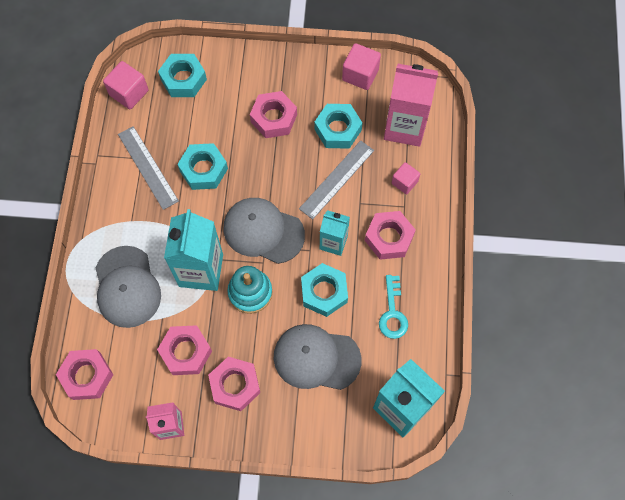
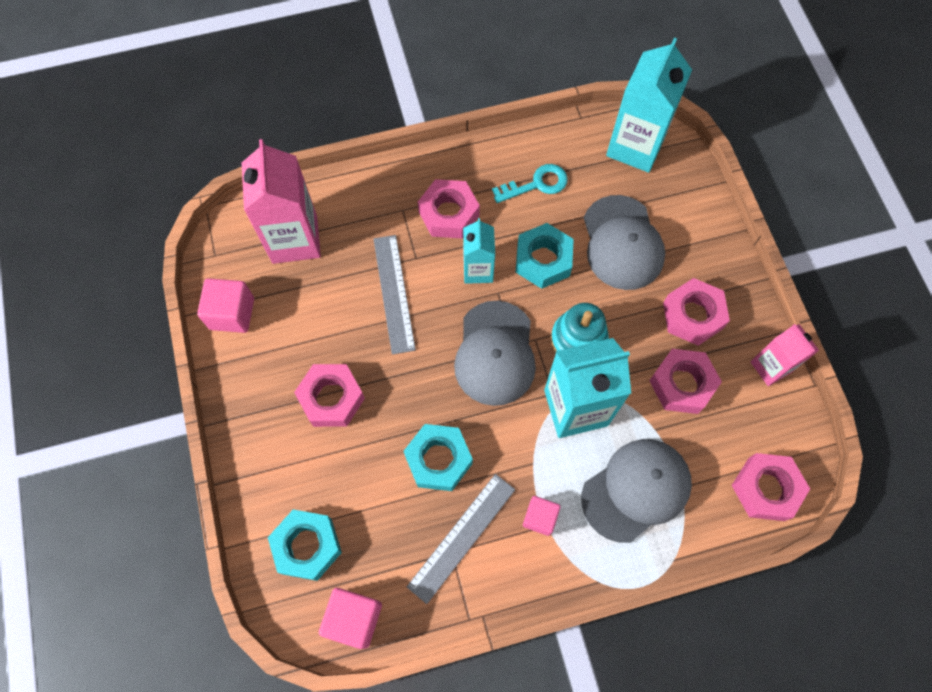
camera: 110 degrees left, 0 degrees up
grey ruler [299,140,374,220] -> grey ruler turned 60 degrees clockwise [374,235,416,355]
turquoise nut [314,104,363,149] -> none
pink cube [392,162,420,194] -> pink cube moved to [523,496,561,536]

